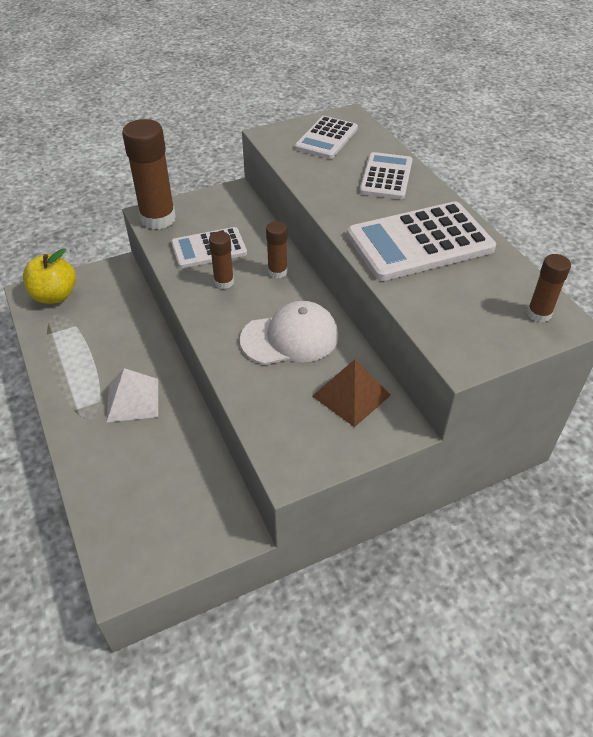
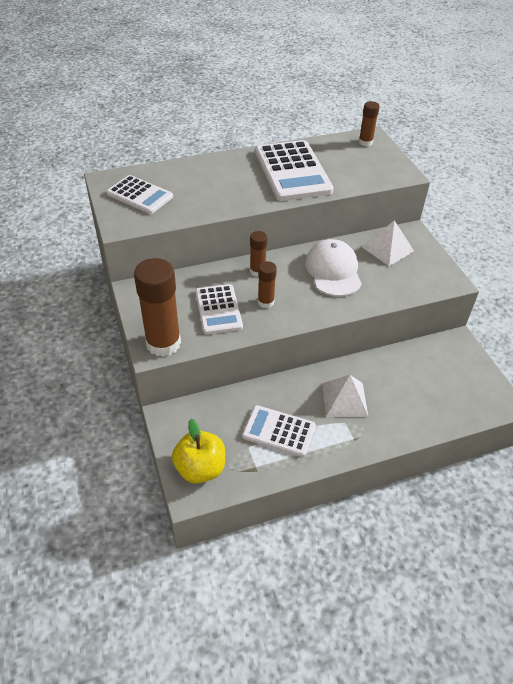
camera: 85 degrees left, 0 degrees up
brown pyramid [312,359,391,427] -> white pyramid [362,220,414,266]
white calculator [359,152,412,199] -> white calculator moved to [242,405,316,457]

